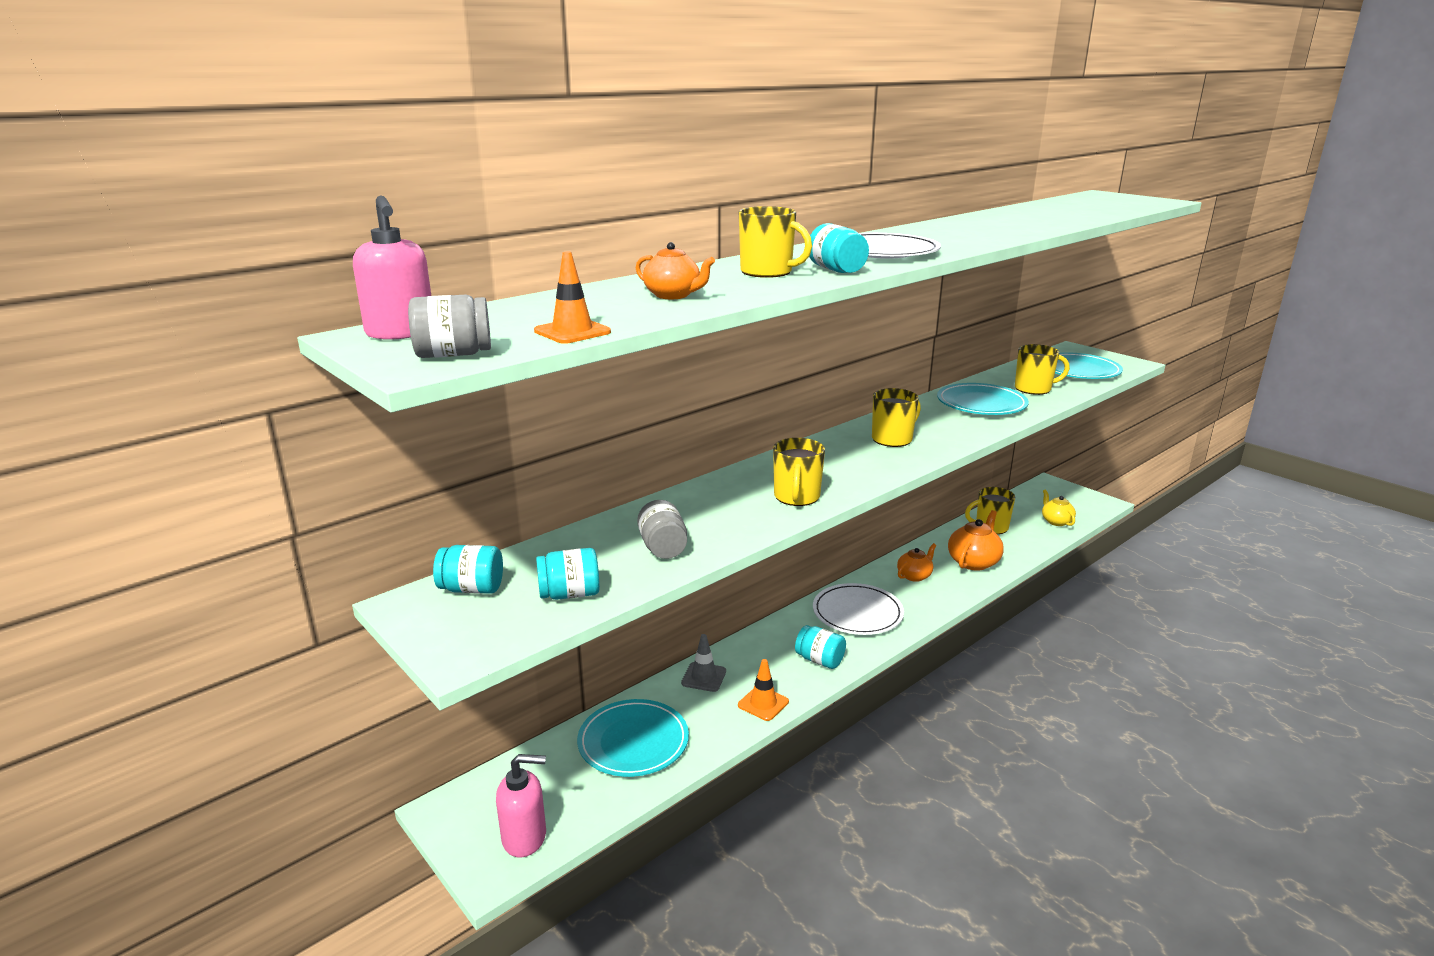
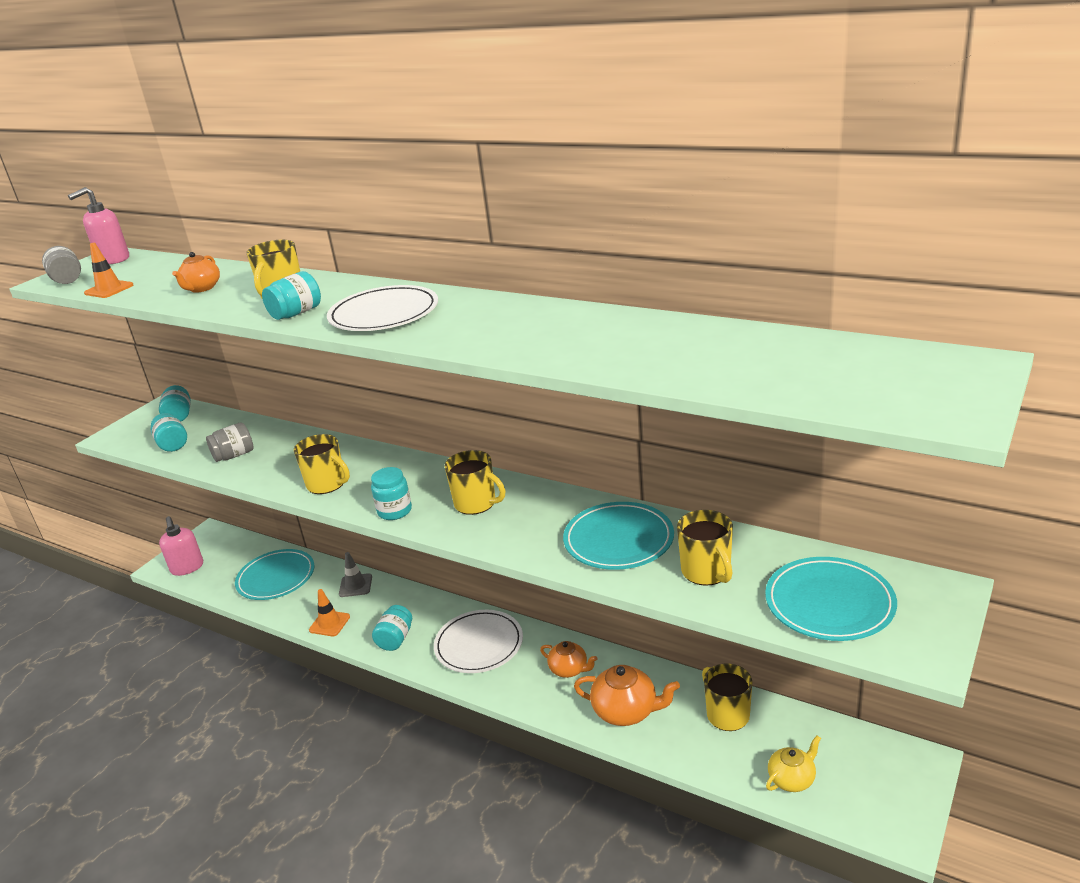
camera: 75 degrees right, 5 degrees up
yellow mug [773,438,825,506] -> yellow mug turned 135 degrees counterclockwise [294,434,350,494]
none -> turquoise jar [371,467,412,520]

